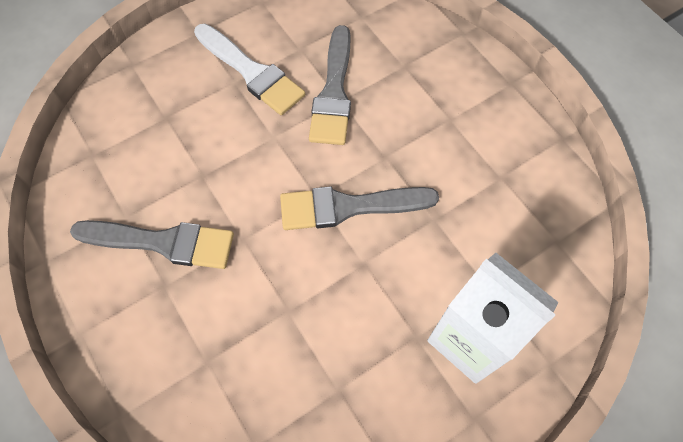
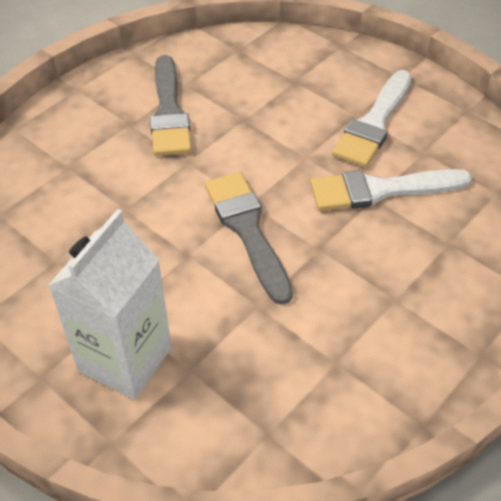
camera: 75 degrees right, 15 degrees down
grey brush [309,25,351,145] -> white brush [310,169,472,211]

